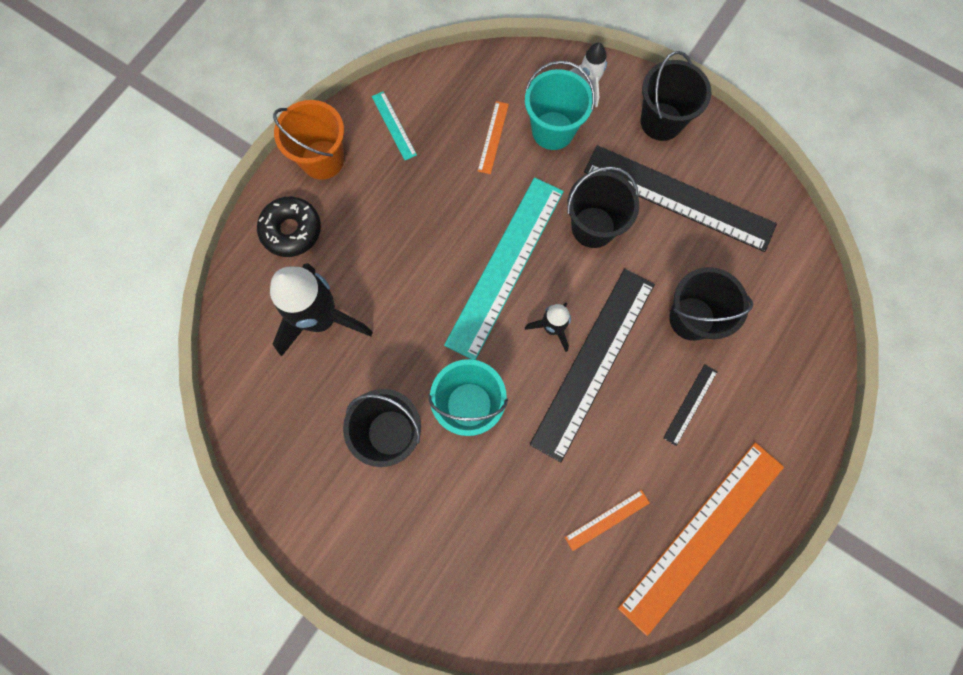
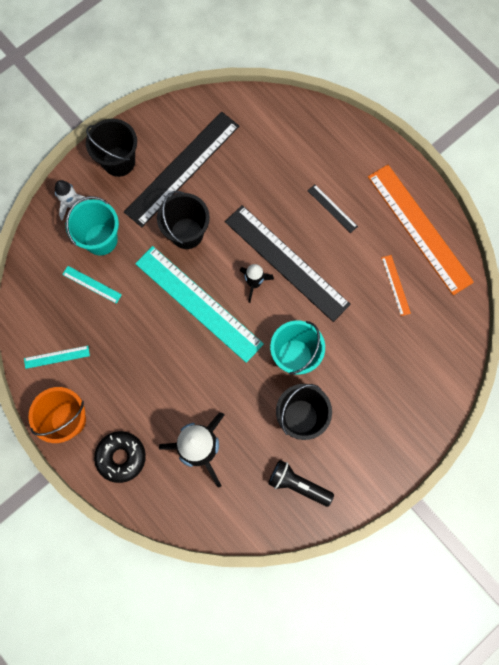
camera: 75 degrees left, 0 degrees up
orange ruler [478,101,509,174] -> turquoise ruler [62,266,122,304]
black bucket [669,267,753,341] -> none
none -> black flashlight [268,460,334,507]

